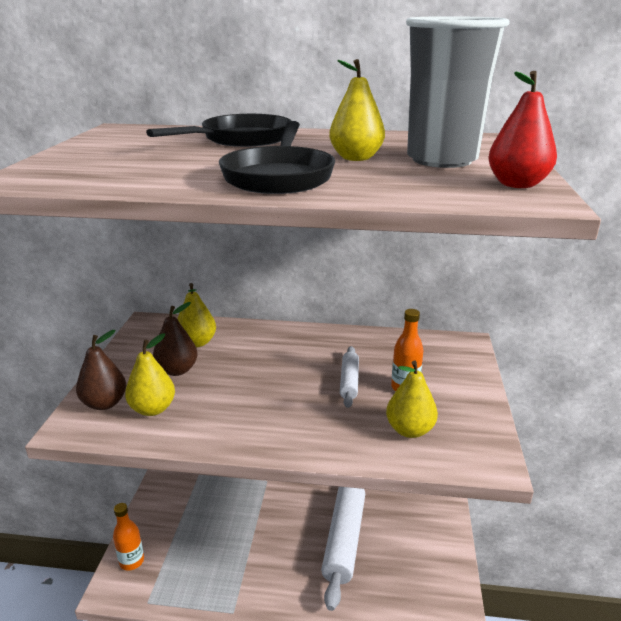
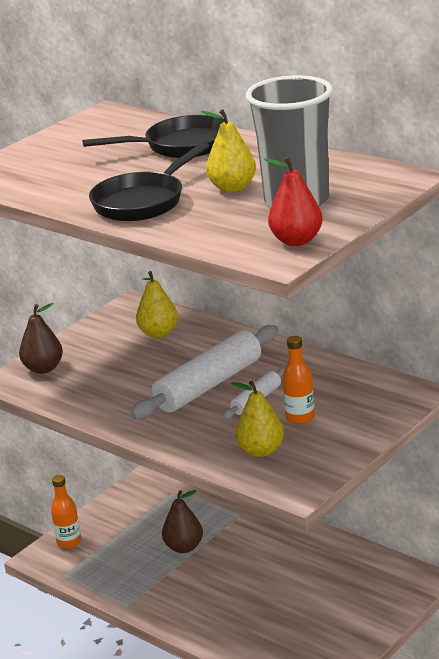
camera: 35 degrees right, 0 degrees up
yellow pear [125,333,175,416] -> none
brown pear [153,302,198,376] -> brown pear moved to [162,490,203,553]
white rolling pin [321,487,365,611] -> white rolling pin moved to [130,325,279,419]

